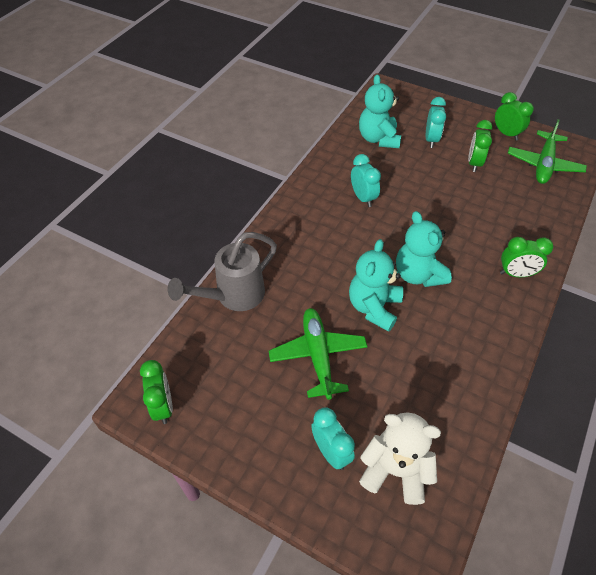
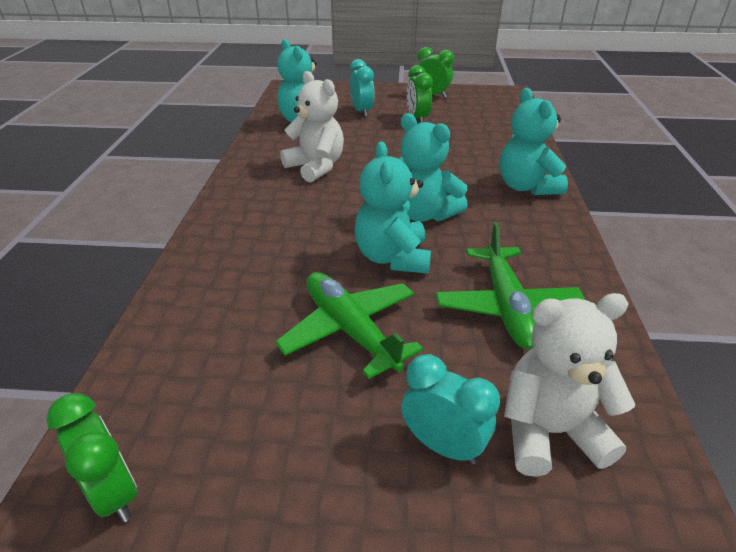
camera: 25 degrees left, 15 degrees down
grey watering can [168,232,277,311] -> none
turquoise clock [351,154,381,207] -> white teddy bear [280,71,344,183]
green clock [500,237,553,277] -> turquoise teddy bear [500,88,568,195]
green plane [508,119,587,184] -> green plane moved to [436,222,585,349]

